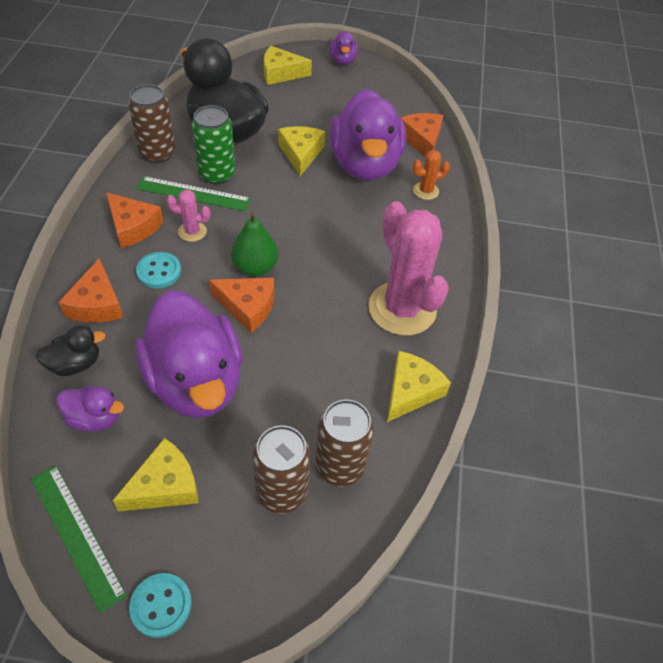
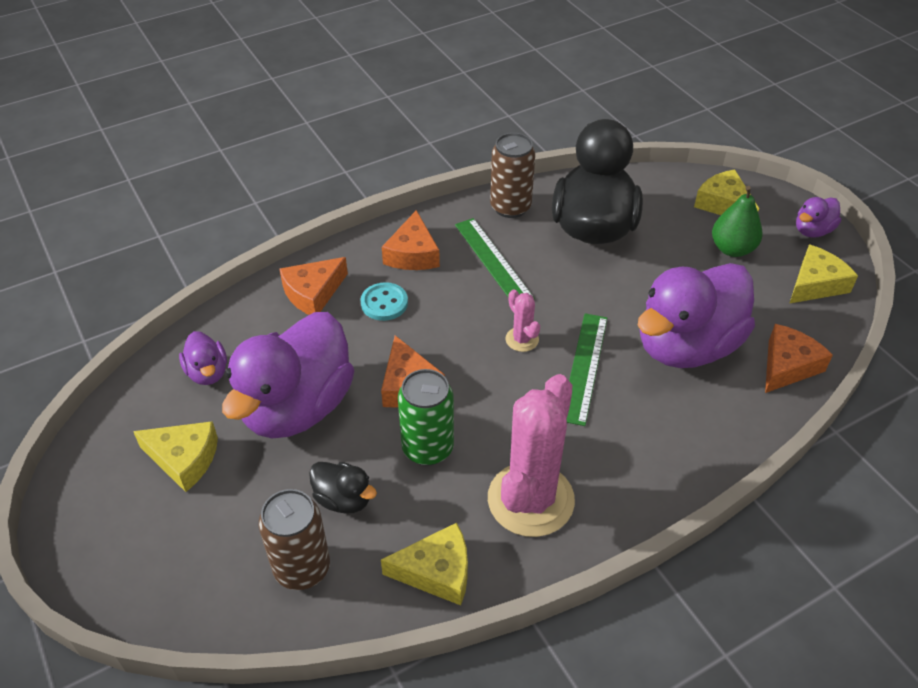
camera: 55 degrees right, 5 degrees down
green ruler [31,465,127,613] -> green ruler moved to [566,313,607,426]
black duck [36,325,106,376] -> black duck moved to [309,462,377,514]
turquoise button [129,573,192,638] -> none
pink cactus [166,189,210,242] -> pink cactus moved to [505,289,540,352]
green can [192,105,235,185] -> green can moved to [398,369,454,466]
green pear [231,212,279,276] -> green pear moved to [712,186,763,257]
brown can [252,426,311,513] -> none
yellow cheese [278,126,325,176] -> yellow cheese moved to [789,244,858,304]
orange cactus [412,150,450,200] -> none

